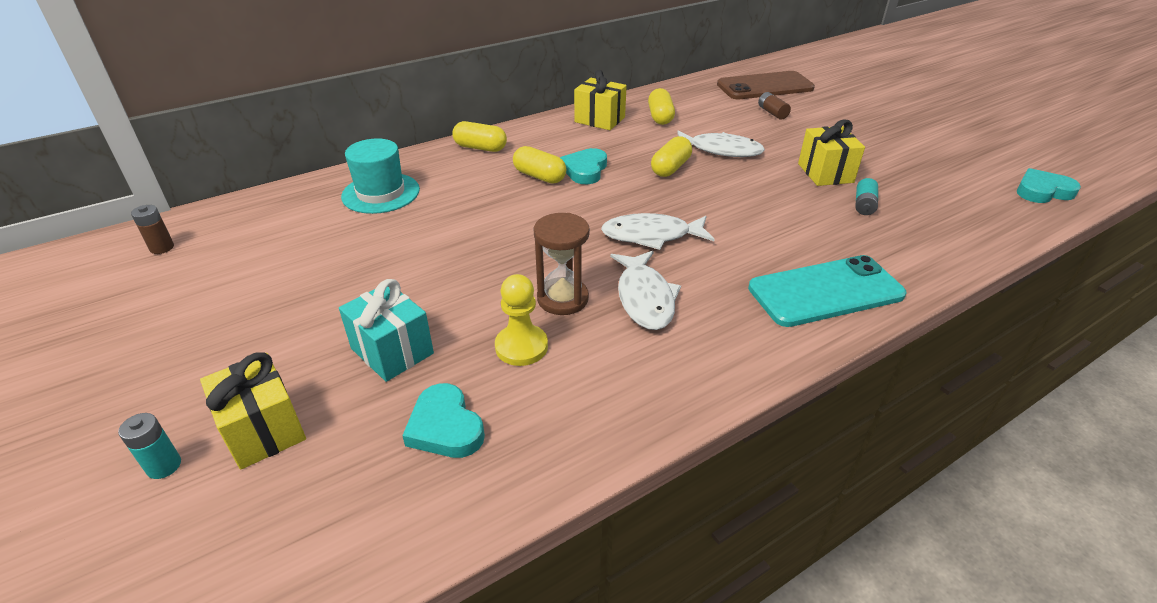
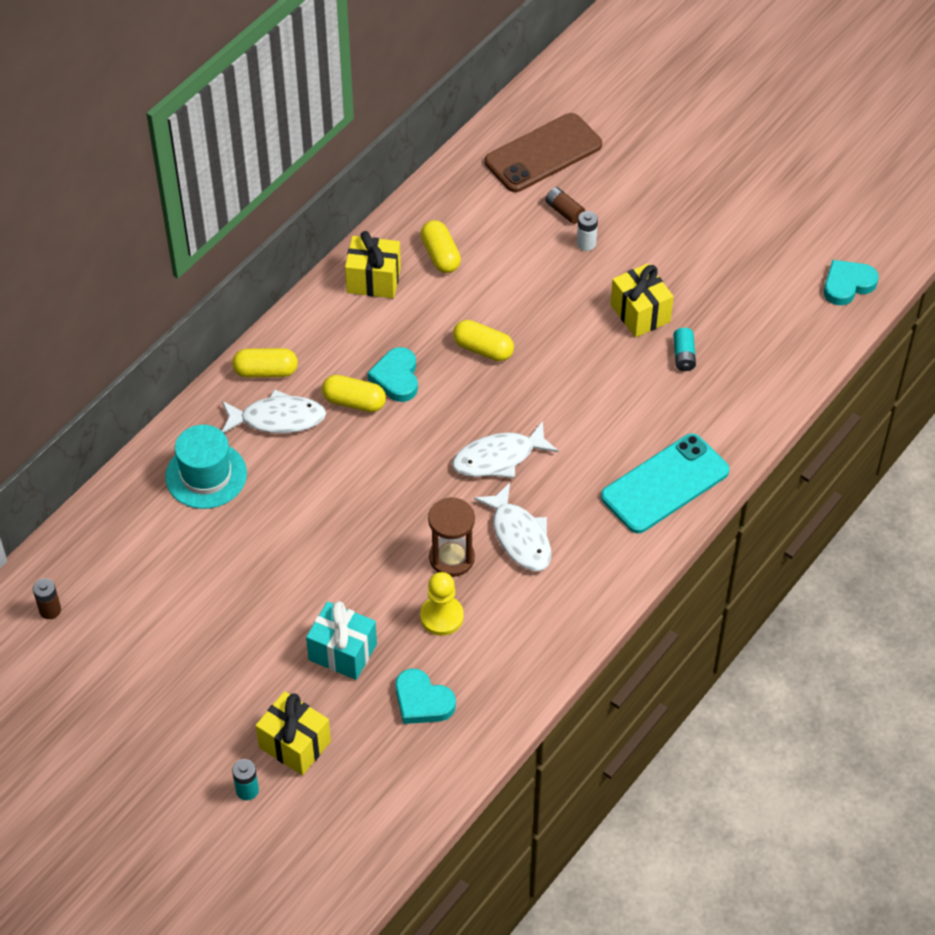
camera: 20 degrees left, 15 degrees up
yellow capsule [651,136,692,177] -> yellow capsule turned 75 degrees counterclockwise [453,320,514,361]
white fish [677,131,765,157] -> white fish moved to [222,389,326,433]
none -> white battery [577,211,598,251]

